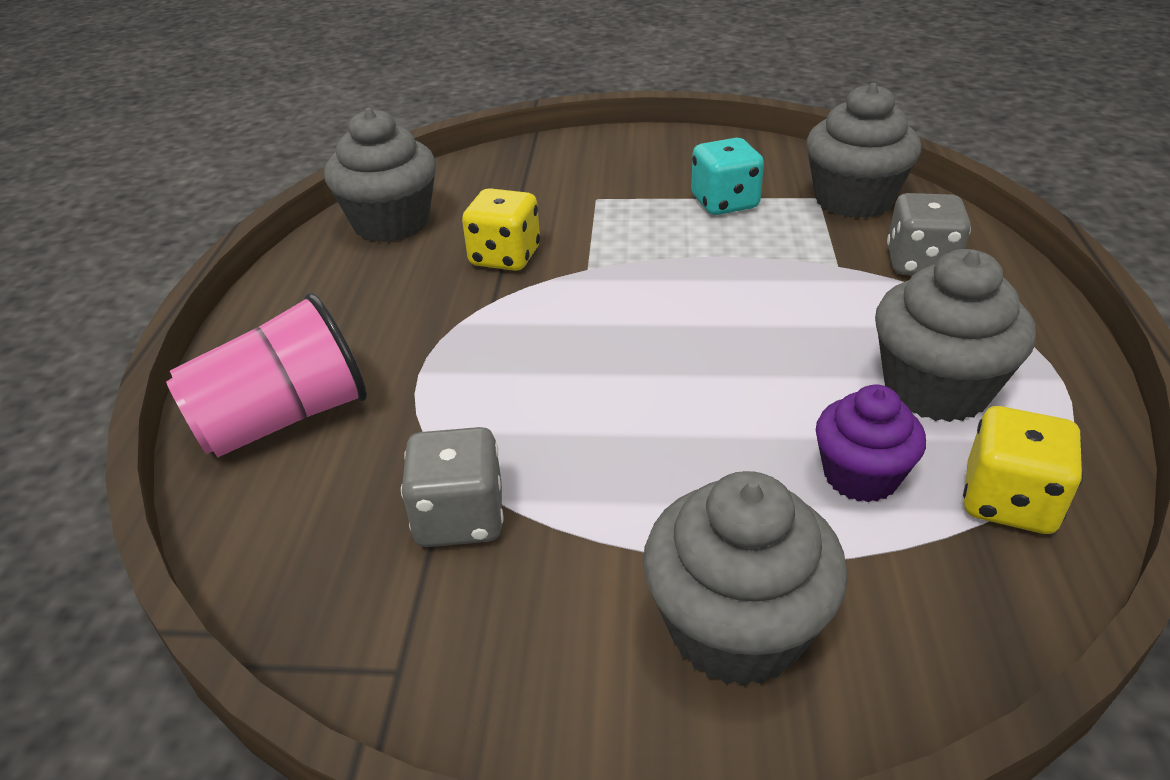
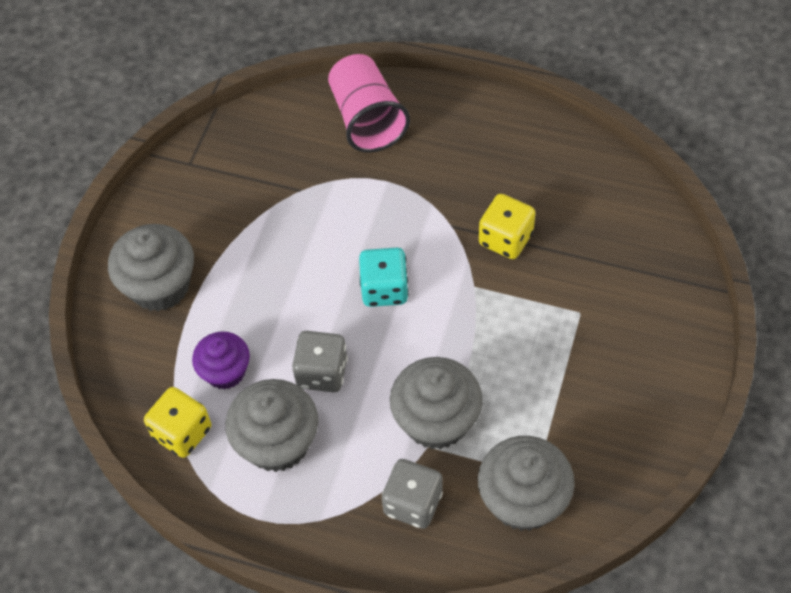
camera: 105 degrees right, 20 degrees up
grey cupcake [324,108,436,242] -> grey cupcake moved to [390,357,483,450]
grey dice [401,427,503,547] -> grey dice moved to [292,331,348,393]
turquoise dice [691,138,764,215] -> turquoise dice moved to [359,248,409,307]

